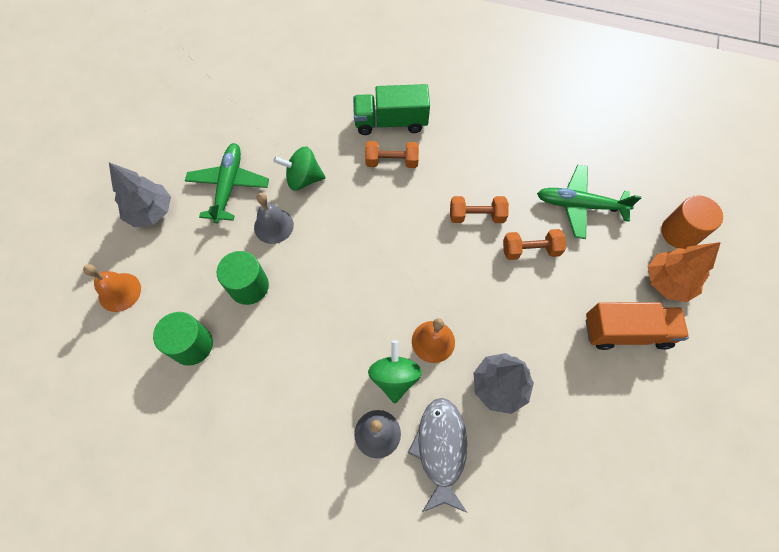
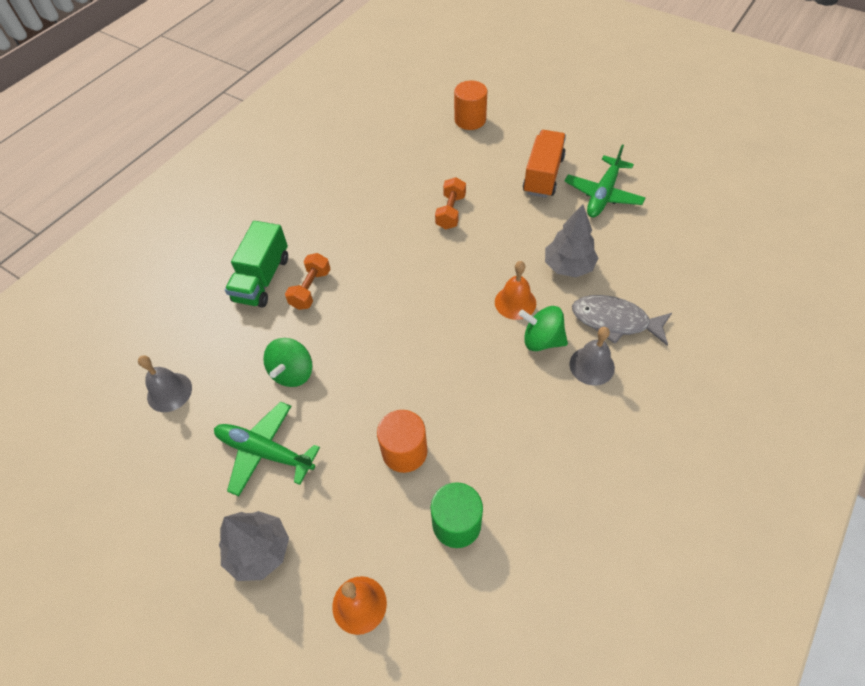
camera: 70 degrees left, 10 degrees down
green cylinder [217,251,269,305] -> orange cylinder [377,410,428,473]
grey bell [254,193,294,244] -> grey bell moved to [138,355,192,412]
orange dumbbell [450,196,509,223] -> none
green plane [537,165,642,239] -> green plane moved to [564,145,645,217]
orange tree [648,242,721,302] -> none

